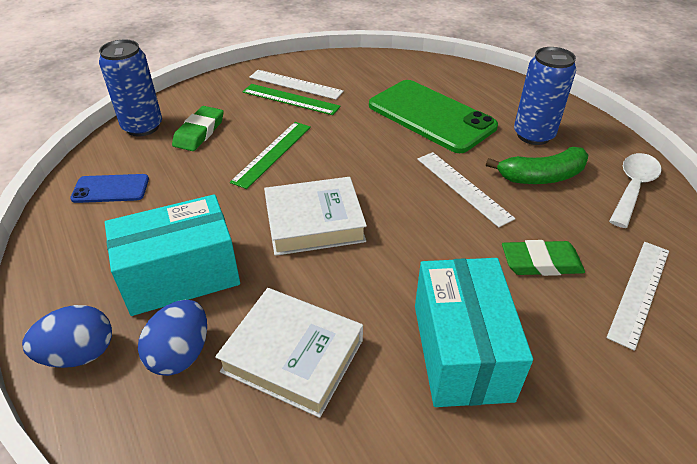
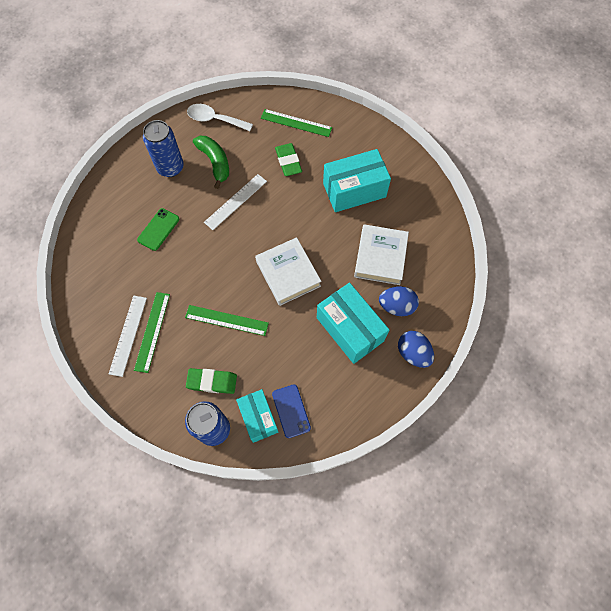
camera: 105 degrees left, 25 degrees up
green phone [369,80,498,153] -> green phone [137,208,179,251], size x0.49
white ruler [606,242,669,351] -> green ruler [261,109,332,137]
none -> turquoise box [236,389,278,443]

